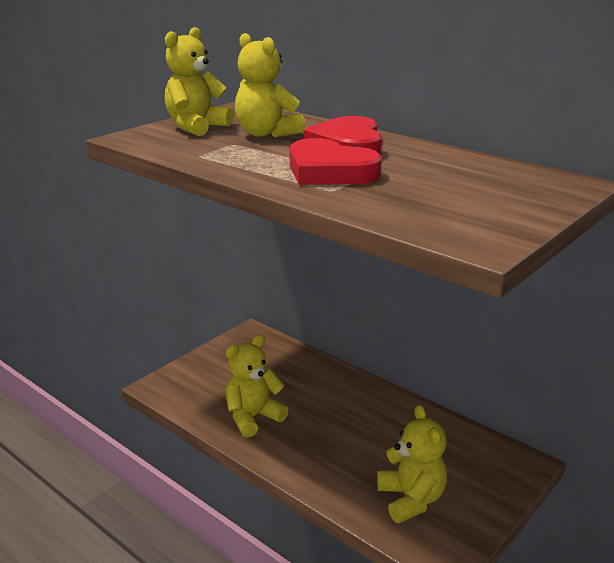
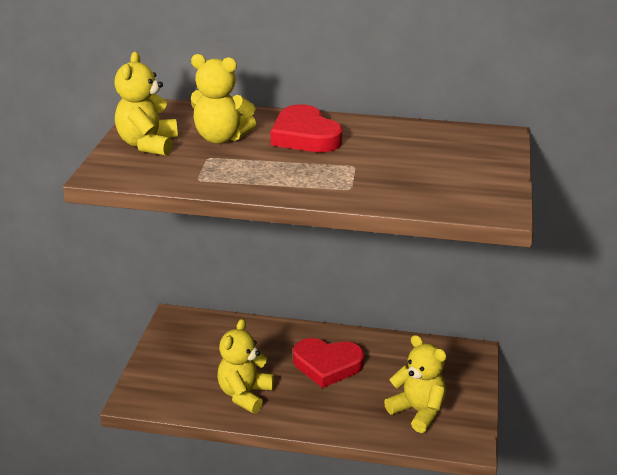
camera: 30 degrees left, 5 degrees up
red heart [289,138,382,185] -> red heart moved to [293,338,364,388]

